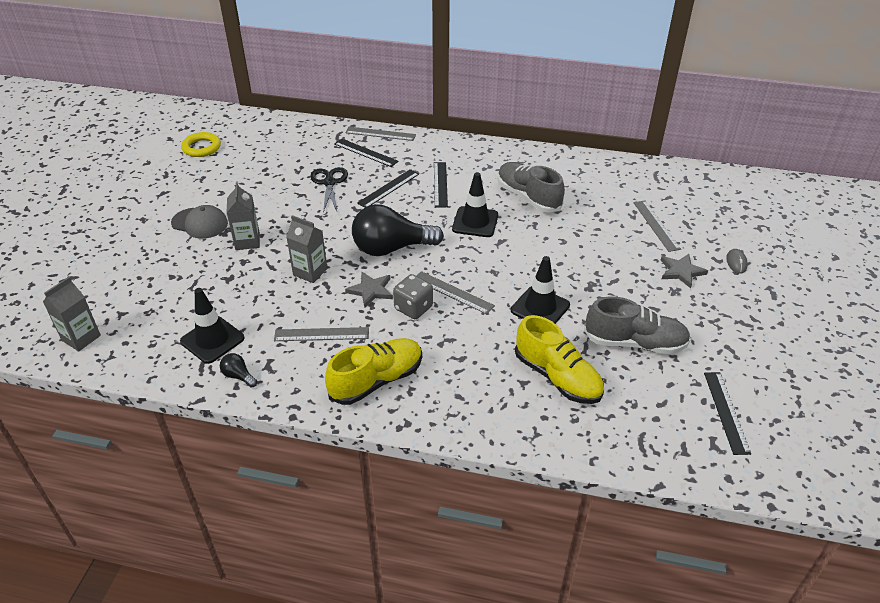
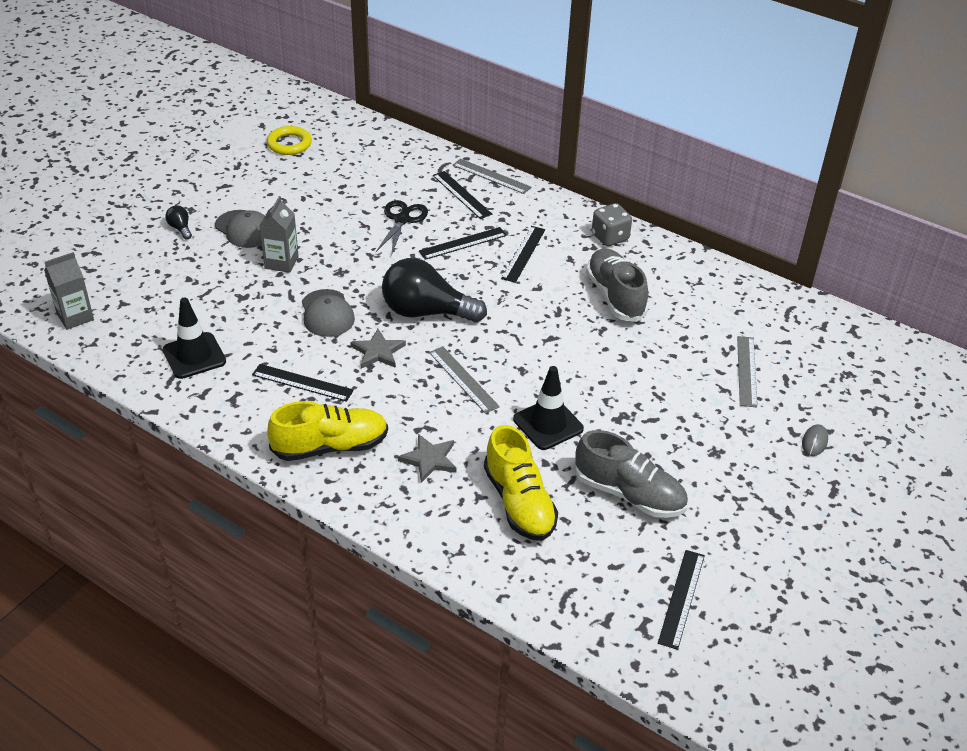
camera: 20 degrees right, 0 degrees up
black light bulb [220,353,257,388] -> black light bulb moved to [165,205,192,240]
grey ruler [274,327,369,341] -> black ruler [252,364,354,402]
grey carton [286,215,327,283] -> grey cap [302,289,355,337]
grey dice [393,274,433,319] -> grey dice moved to [592,203,632,246]
black traffic cone [452,172,498,237] -> none
grey star [661,254,708,288] -> grey star moved to [398,434,457,483]

